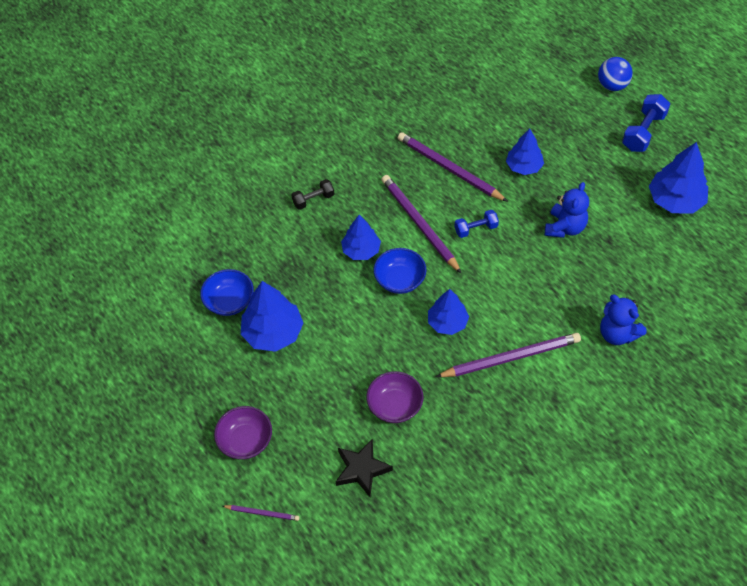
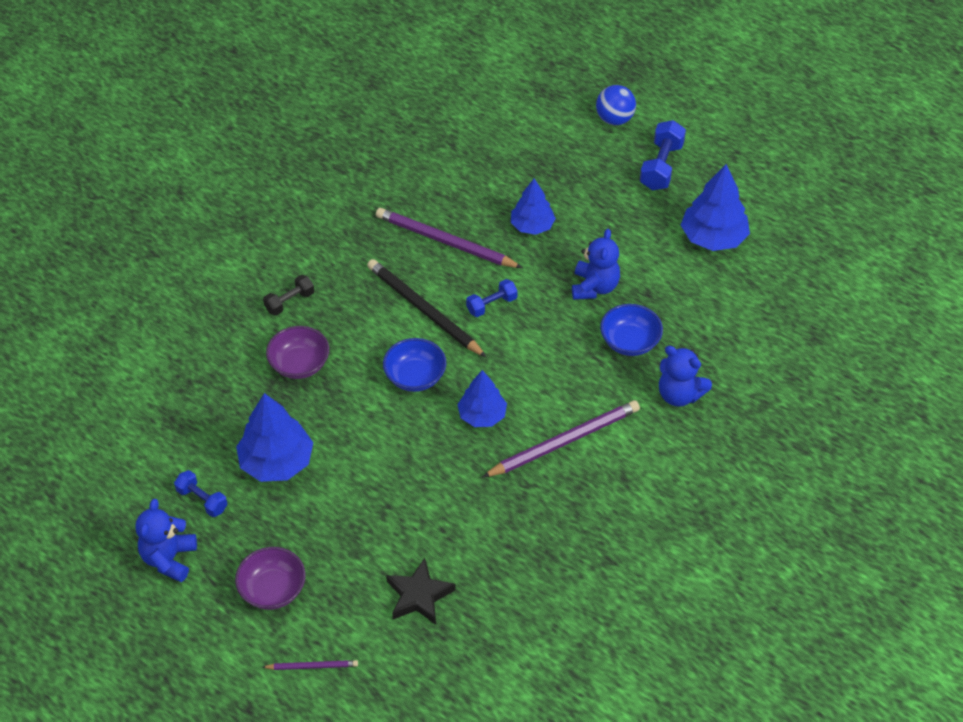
camera: 15 degrees left, 5 degrees down
blue bowl [200,269,254,316] -> blue bowl moved to [600,304,663,356]
blue tree [341,215,381,260] -> none
purple bowl [366,371,423,423] -> purple bowl moved to [266,326,329,379]
purple pencil [381,175,462,274] -> black pencil [367,259,486,357]
none -> blue teddy bear [135,499,197,582]
none -> blue dumbbell [174,470,228,517]

